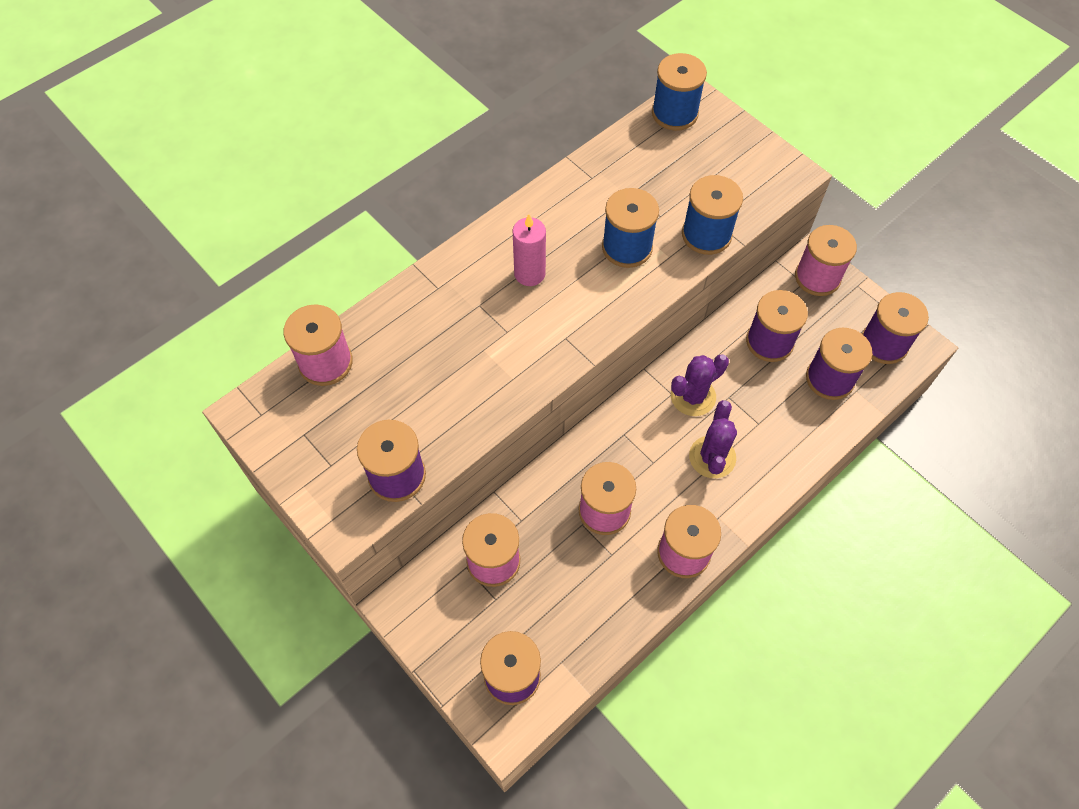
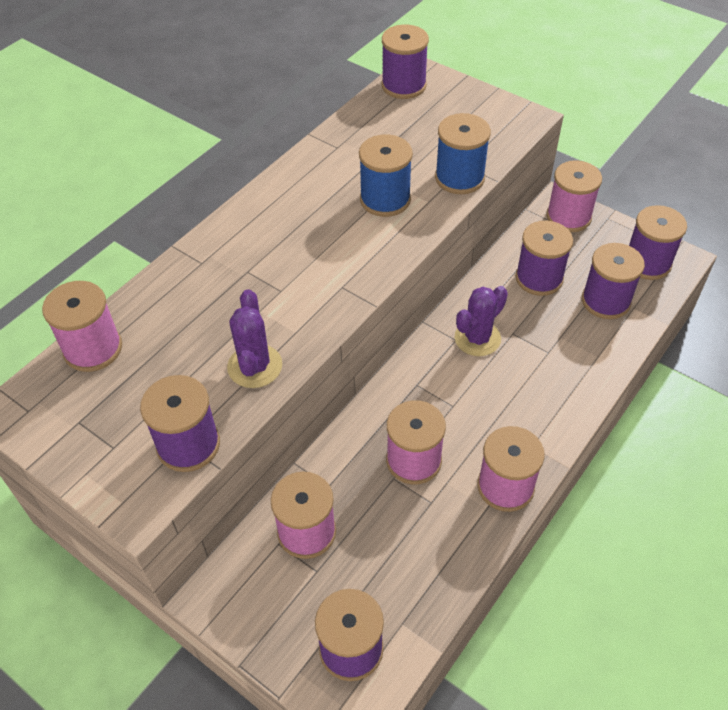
camera: 10 degrees left, 10 degrees down
pink candle [513,214,546,286] -> none
blue spool [652,53,707,131] -> purple spool [382,24,429,99]
purple cactus [689,400,737,478] -> purple cactus moved to [227,289,282,388]

